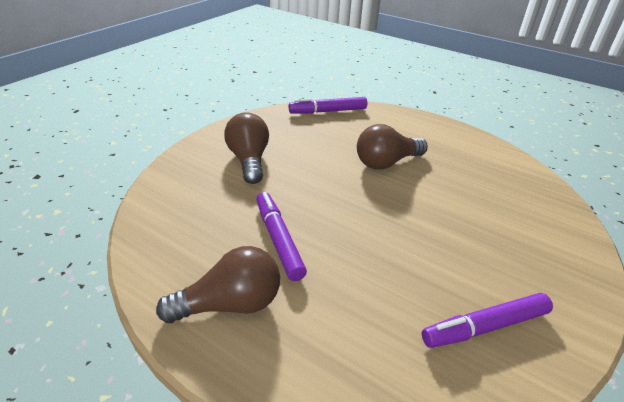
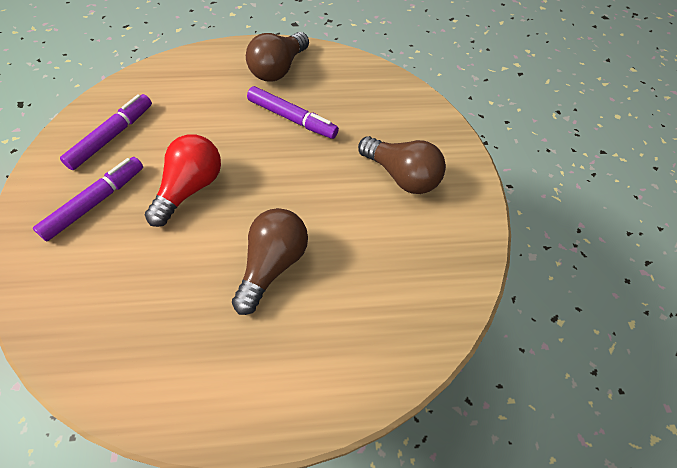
camera: 140 degrees right, 20 degrees up
purple marker [289,97,367,114] -> purple marker moved to [33,157,143,241]
none -> red light bulb [145,134,221,227]

